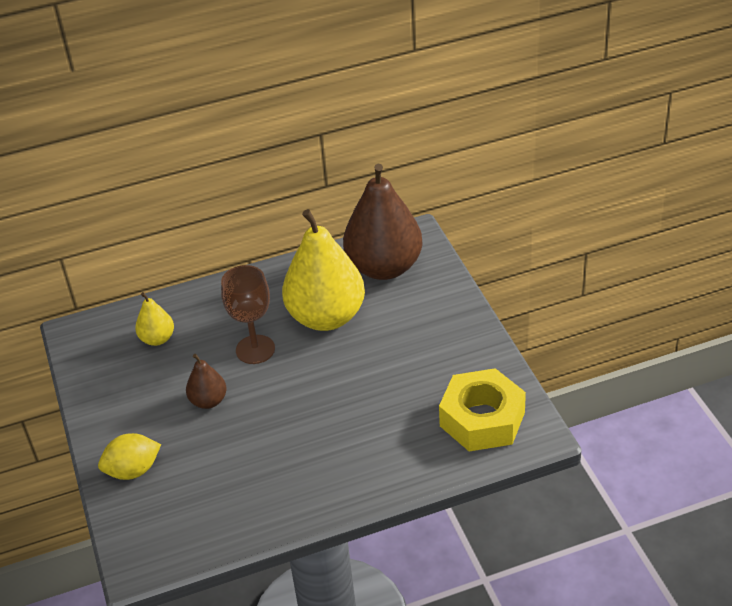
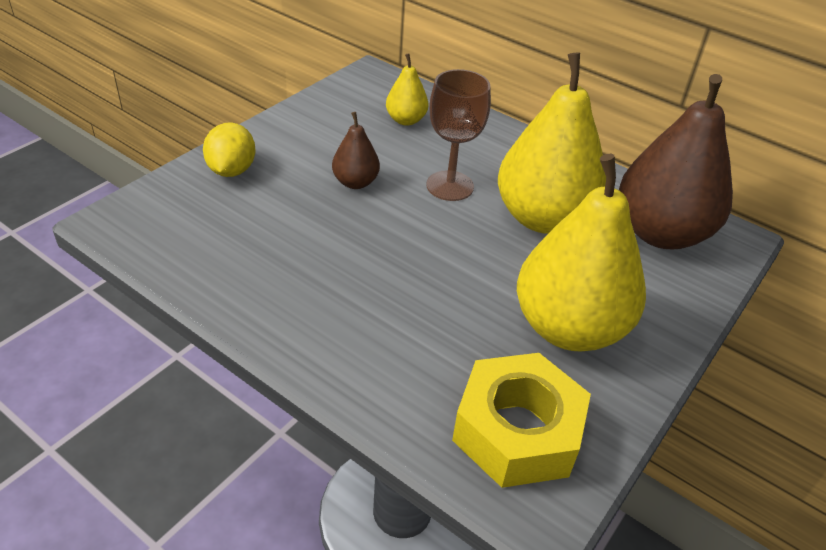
camera: 50 degrees right, 0 degrees up
yellow lemon [98,433,161,480] -> yellow lemon turned 60 degrees clockwise [203,122,255,177]
none -> yellow pear [517,154,646,351]

